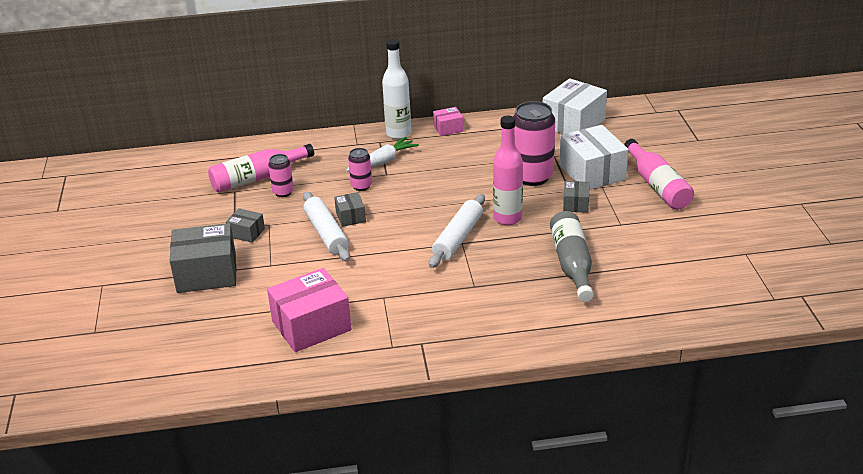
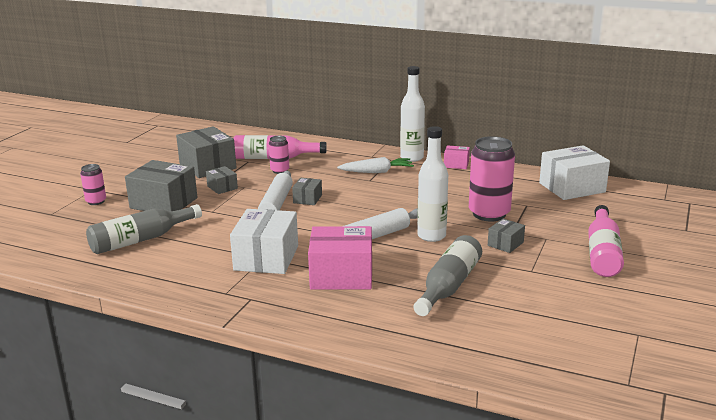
camera: 30 degrees right, 10 degrees down
pink box [267,268,352,352] -> pink box moved to [308,226,372,290]
pink can [348,148,372,191] -> pink can moved to [80,164,106,205]
pink bottle [493,116,523,225] -> white bottle [417,126,448,242]
white box [560,125,629,190] -> white box moved to [230,209,298,274]
none -> grey bottle [86,204,202,254]
none -> grey box [176,126,236,178]

